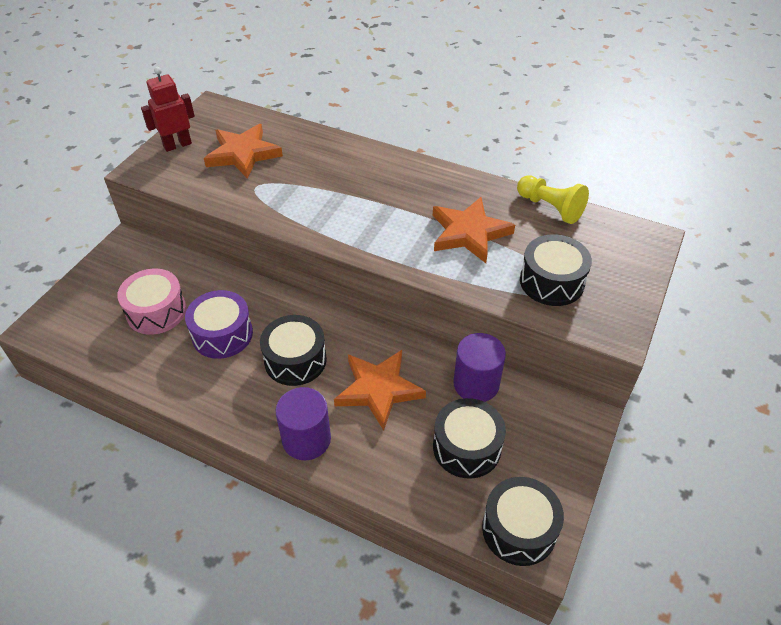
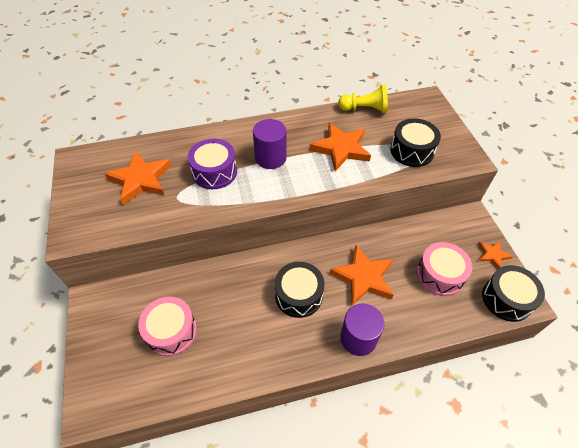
camera: 40 degrees left, 5 degrees up
red robot [141,67,195,152] -> none
purple drum [185,290,253,359] -> purple drum moved to [188,139,237,189]
black drum [433,398,506,479] -> pink drum [417,242,472,296]
purple cylinder [453,333,506,402] -> purple cylinder moved to [253,119,287,169]
none -> orange star [478,241,513,269]

